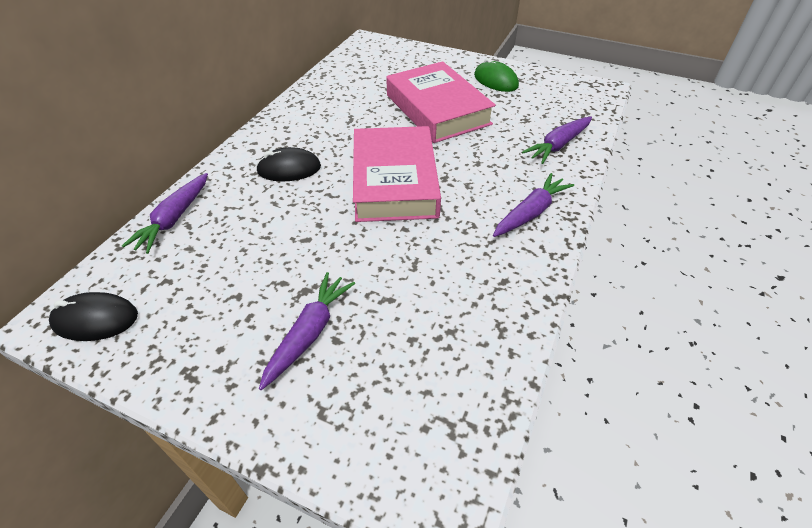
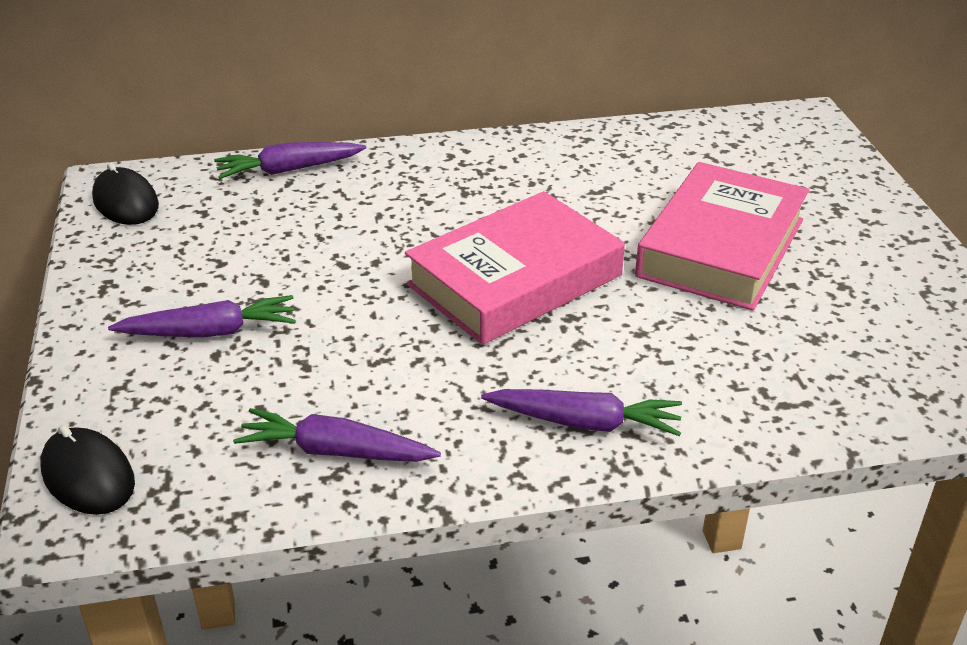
camera: 55 degrees right, 10 degrees down
black mouse [256,147,321,182] -> black mouse moved to [40,425,135,515]
green mouse [474,58,519,92] -> none
purple carrot [522,117,592,164] -> purple carrot moved to [233,408,441,462]

